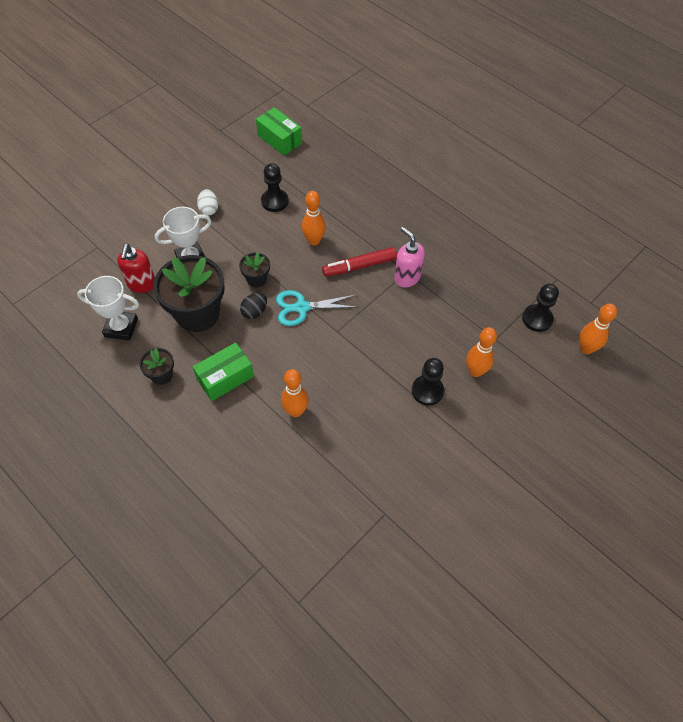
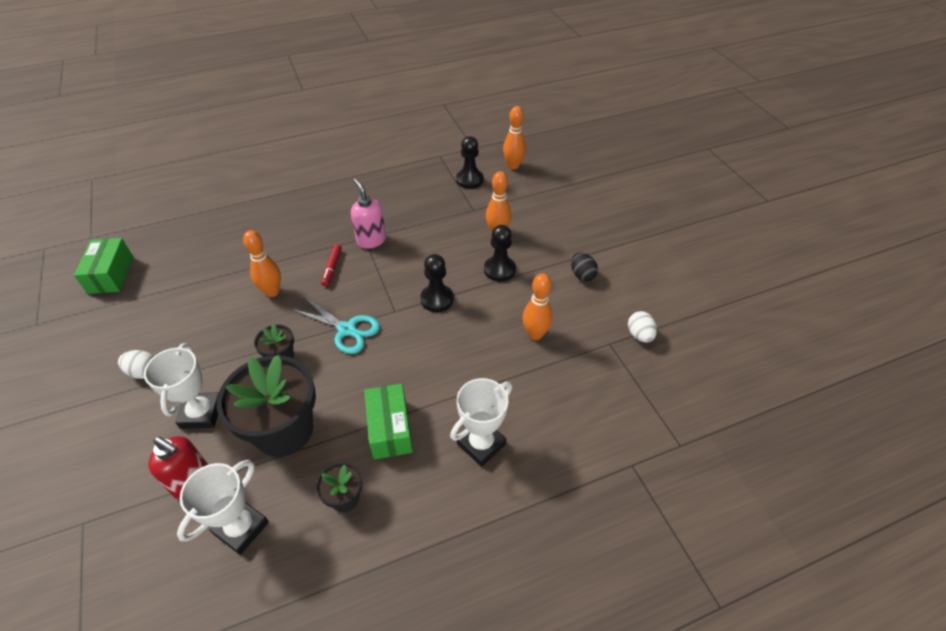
camera: 65 degrees left, 10 degrees down
black egg [240,293,267,319] -> black egg moved to [571,252,598,281]
green box [256,107,302,155] -> green box turned 75 degrees counterclockwise [74,238,133,294]
black pawn [261,163,289,212] -> black pawn moved to [420,254,454,312]
turquoise scissors [276,290,356,326] -> turquoise scissors turned 75 degrees counterclockwise [292,298,380,354]
orange bowling pin [281,369,309,417] -> orange bowling pin moved to [522,273,553,340]
red marker [322,247,397,277] -> red marker [321,244,342,287], size x0.63
pink soap dispenser [394,227,425,287] -> pink soap dispenser turned 75 degrees clockwise [351,178,386,249]
none -> white trophy [450,378,512,467]
none -> white egg [628,311,657,342]

